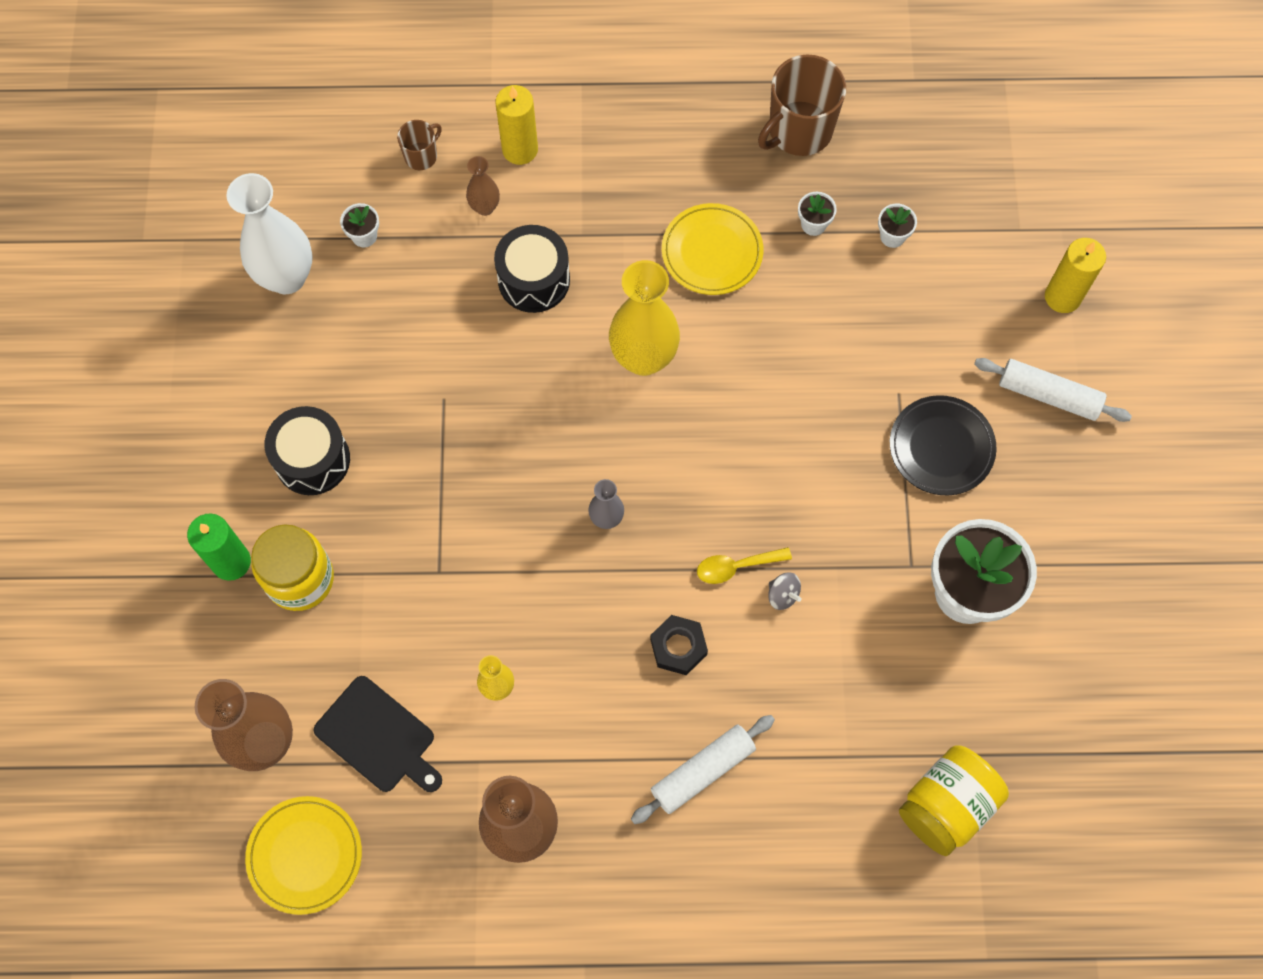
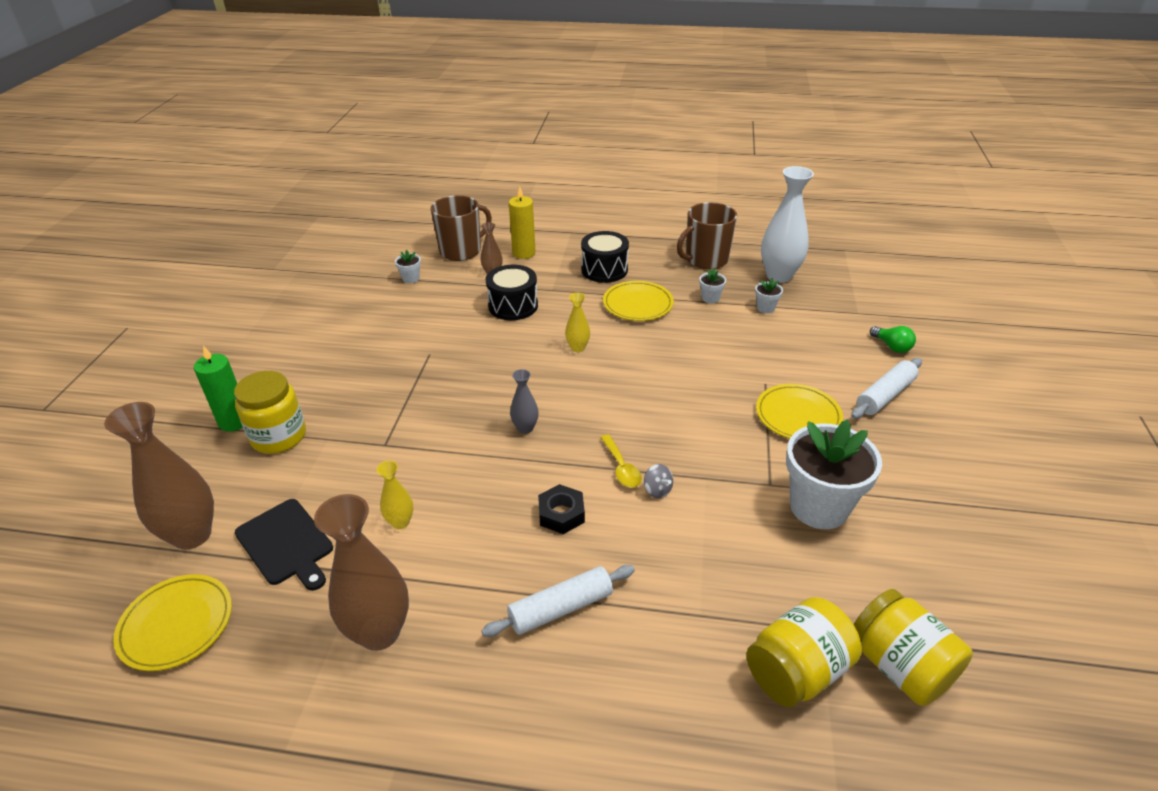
camera: 10 degrees right, 30 degrees down
white vase [227,173,312,294] -> white vase moved to [761,166,814,283]
black drum [265,406,350,495] -> black drum moved to [581,231,629,283]
brown mug [397,120,442,170] -> brown mug [431,195,492,261], size x1.97
yellow vase [609,260,680,376] -> yellow vase [565,292,590,352], size x0.49
yellow spoon [697,547,792,584] -> yellow spoon turned 105 degrees counterclockwise [600,435,642,488]
black plate [890,395,997,495] -> yellow plate [756,384,843,439]
white rolling pin [974,358,1132,422] -> white rolling pin turned 75 degrees counterclockwise [851,358,922,419]
yellow candle [1045,238,1106,313] -> green light bulb [870,326,916,353]
none -> yellow jar [854,589,973,706]

